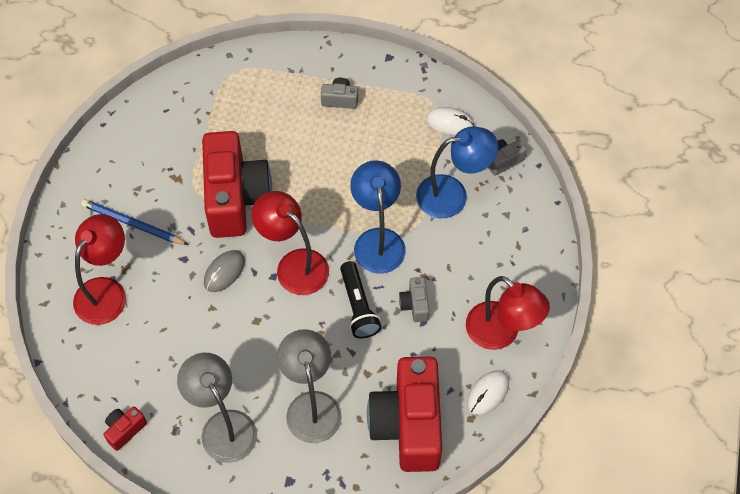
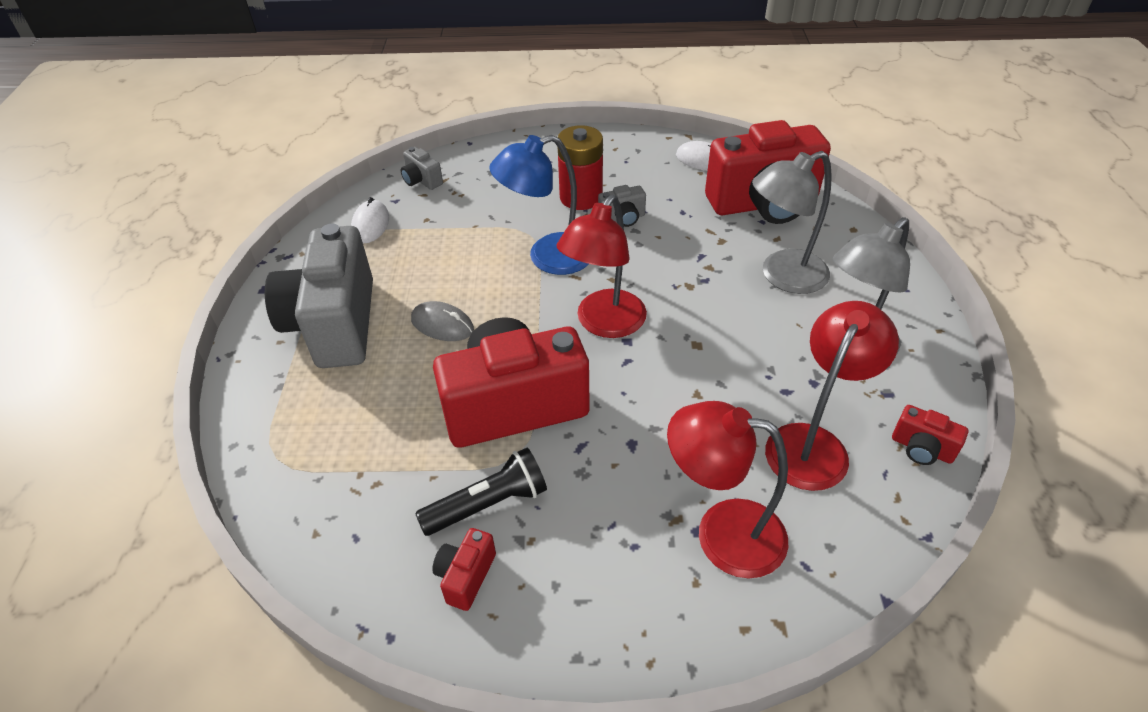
camera: 100 degrees left, 15 degrees down
blue pencil [81,199,188,245] -> none
grey mouse [204,250,245,292] -> grey mouse moved to [411,301,474,341]
grey camera [321,78,358,109] -> grey camera [265,224,373,368], size x2.43
black flashlight [340,261,382,338] -> black flashlight moved to [415,448,547,536]
blue lamp [416,126,498,218] -> none
red lamp [466,276,550,350] -> red lamp moved to [765,301,899,491]
none -> red camera [432,528,496,611]
none -> red battery [558,125,603,210]

